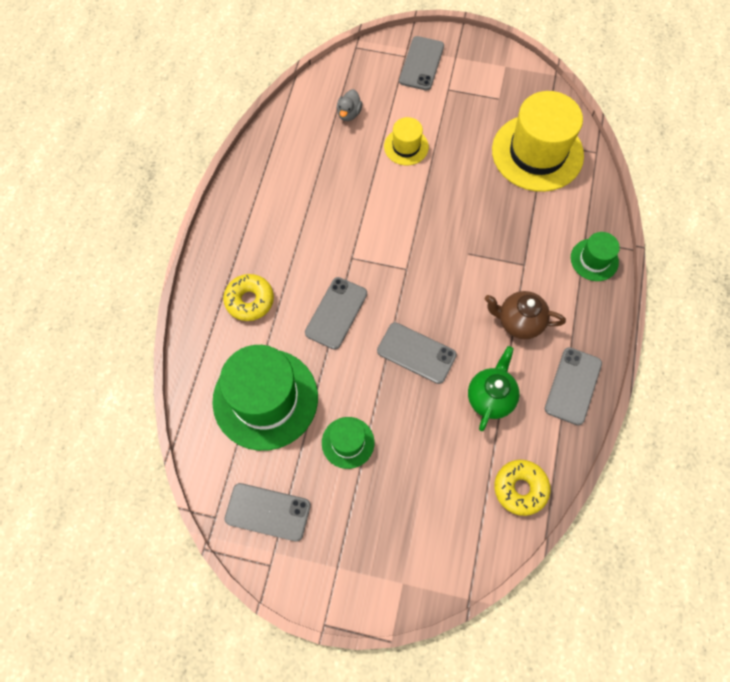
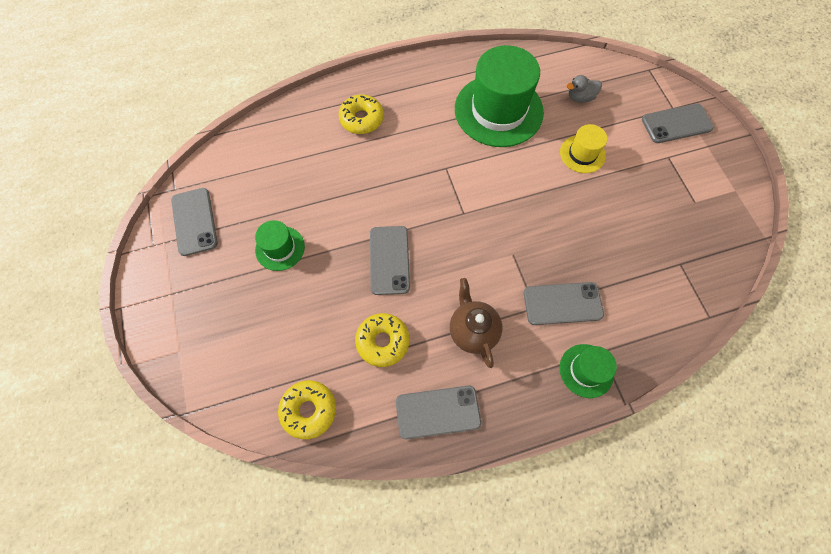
camera: 60 degrees right, 0 degrees up
green hat [212,345,318,451] -> green hat moved to [455,45,544,147]
grey phone [305,277,367,350] -> grey phone moved to [523,282,604,325]
green teapot [468,346,520,431] -> yellow donut [355,313,409,367]
yellow hat [492,91,584,192] -> none

